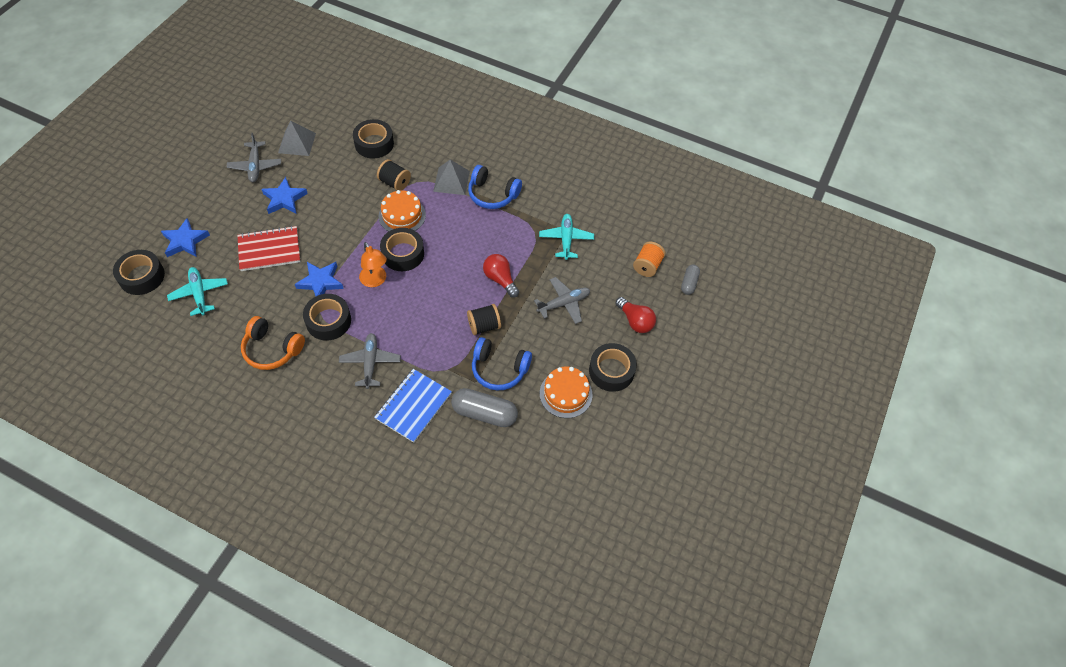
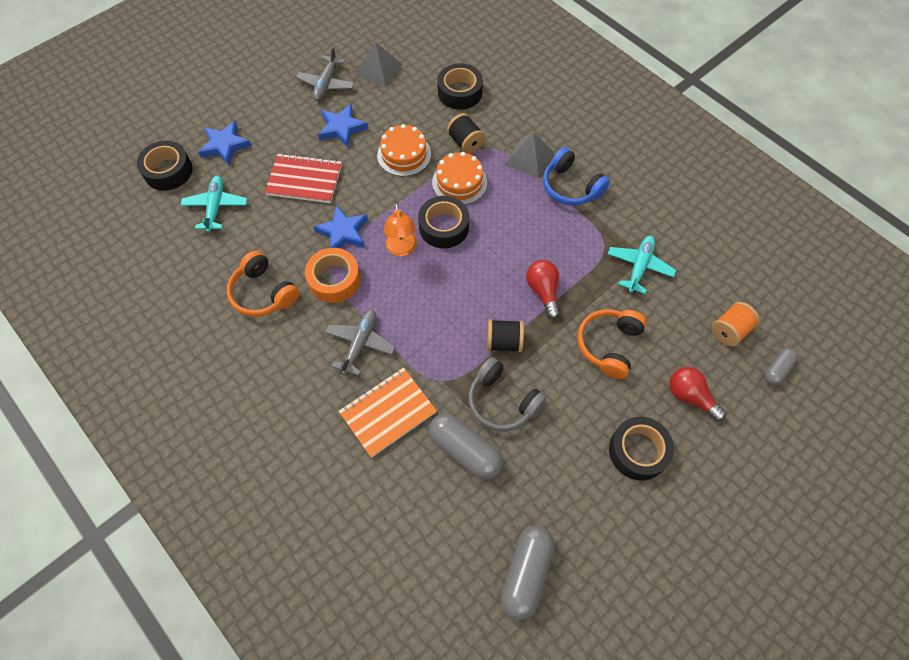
camera: 25 degrees right, 5 degrees up
black tape [303,294,351,340] -> orange tape [305,248,360,303]
blue notebook [374,369,452,443] -> orange notebook [339,368,437,458]
blue headphones [472,337,532,390] -> grey headphones [468,357,547,431]
grey plane [534,277,590,324] -> orange headphones [577,309,647,379]
orange cake [540,367,592,418] -> orange cake moved to [377,124,431,176]
red light bulb [615,297,656,333] -> red light bulb turned 150 degrees clockwise [669,367,726,422]
none -> grey capsule [501,526,555,620]

